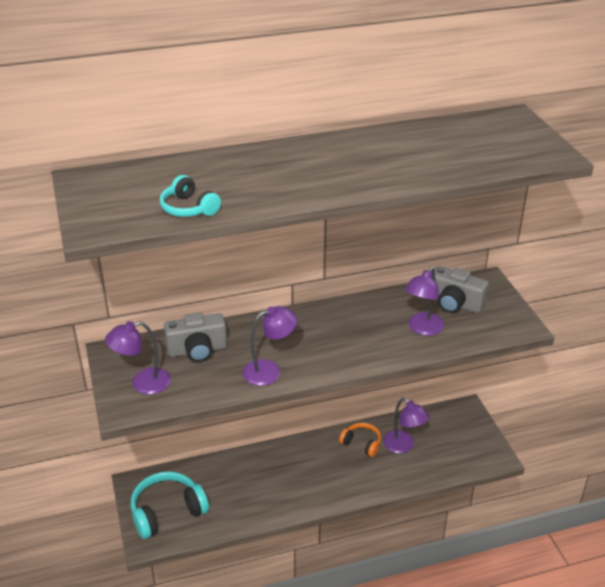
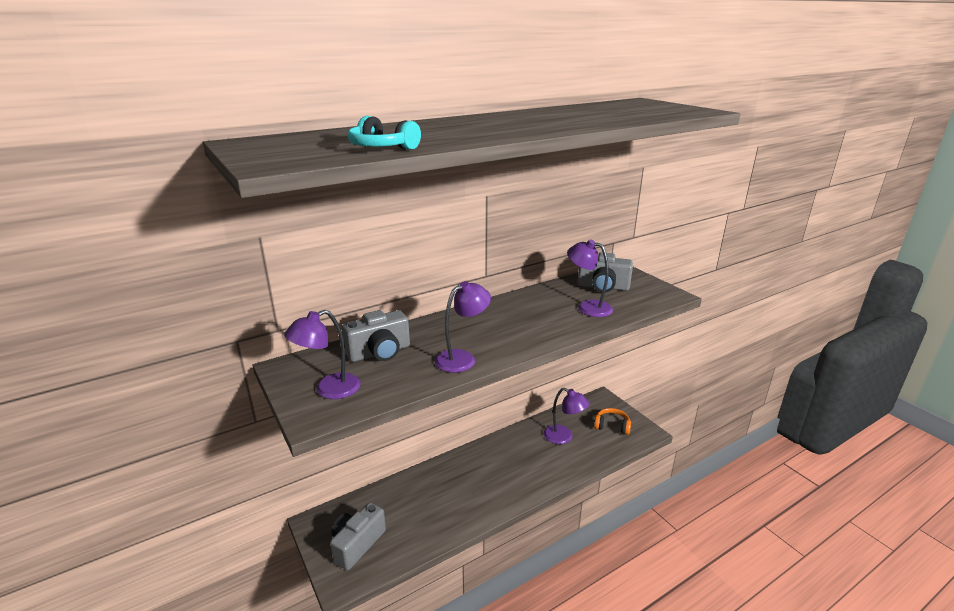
camera: 15 degrees left, 10 degrees down
turquoise headphones [130,471,209,539] -> grey camera [330,503,386,570]
orange headphones [339,423,381,457] -> orange headphones moved to [594,408,631,435]
purple lamp [405,267,444,336] -> purple lamp turned 105 degrees clockwise [567,240,613,317]

